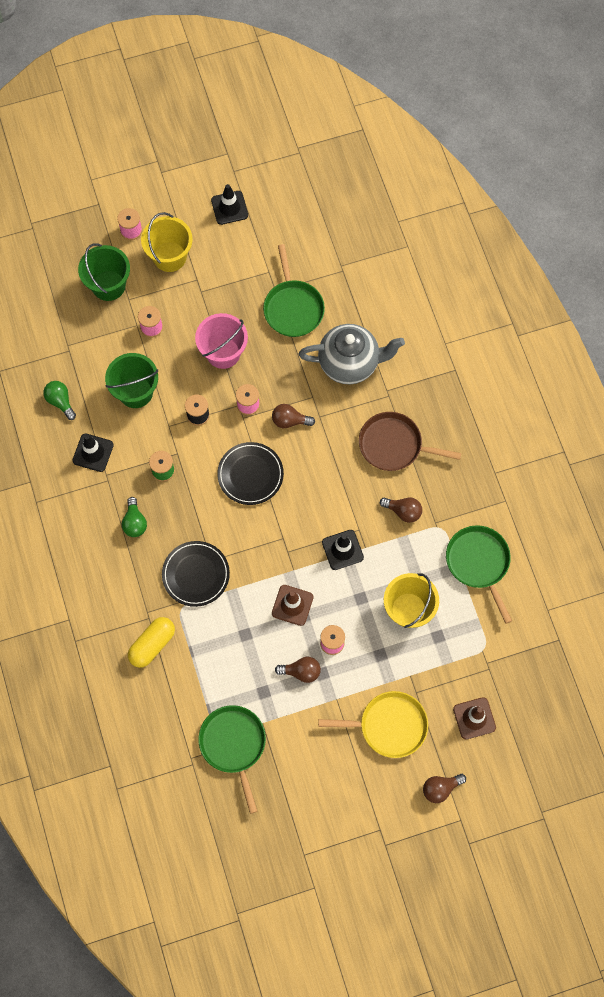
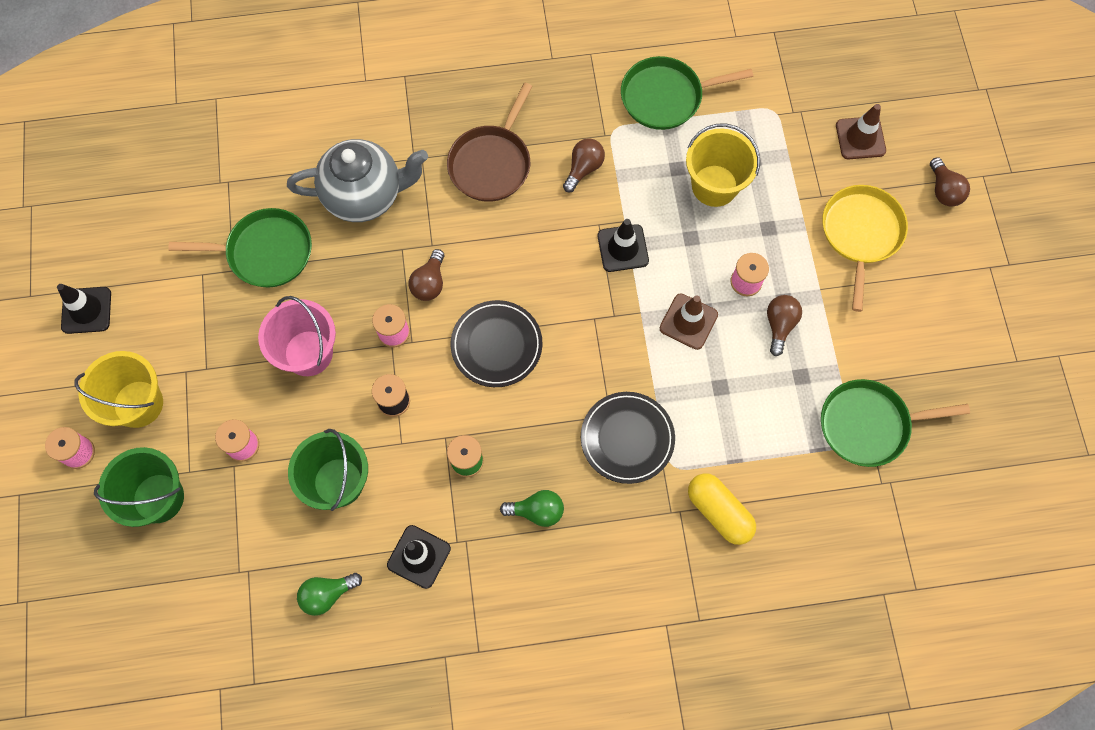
camera: 80 degrees left, 0 degrees up
grey teapot [299,324,405,384] -> grey teapot turned 75 degrees clockwise [287,139,428,222]

